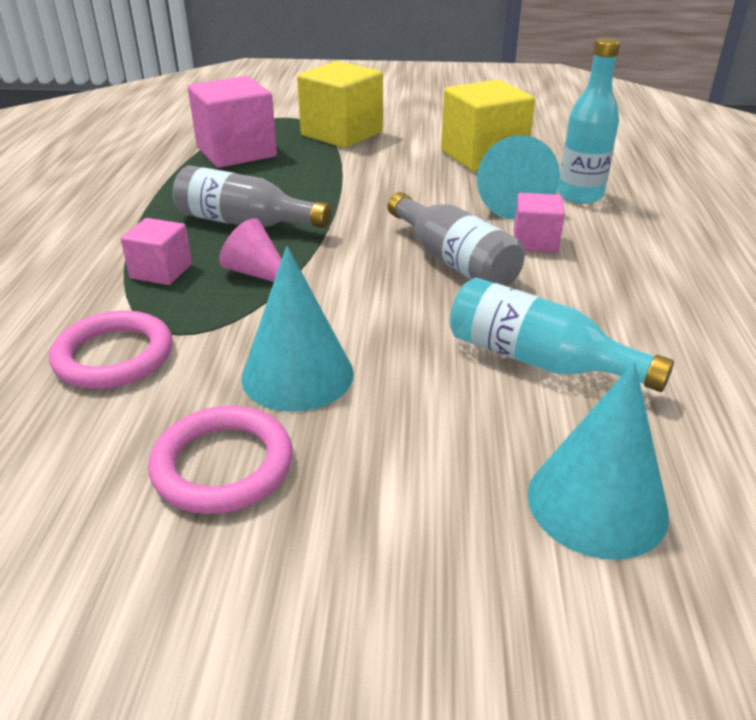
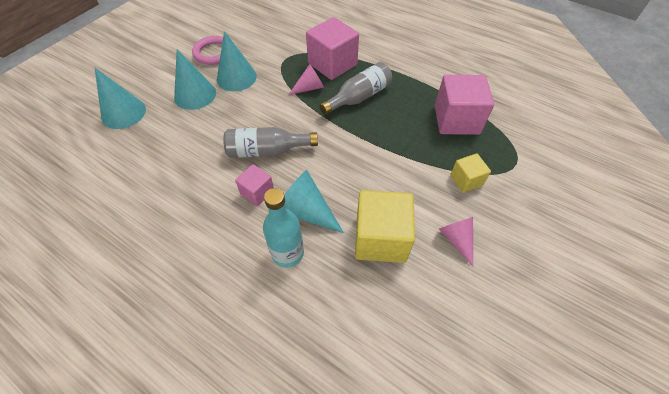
camera: 120 degrees right, 20 degrees up
pink ring [49,311,172,389] -> none
pink cube [121,218,192,285] -> pink cube [306,17,359,80], size x1.86
yellow cube [297,61,383,148] -> yellow cube [450,154,491,193], size x0.54
turquoise bottle [450,278,674,392] -> none
none -> turquoise cone [174,49,216,110]
none -> pink cone [439,217,473,266]

